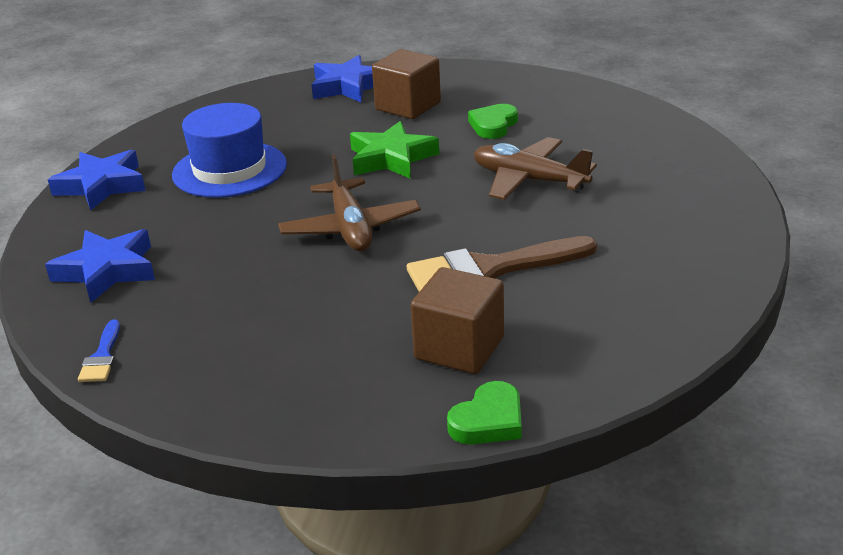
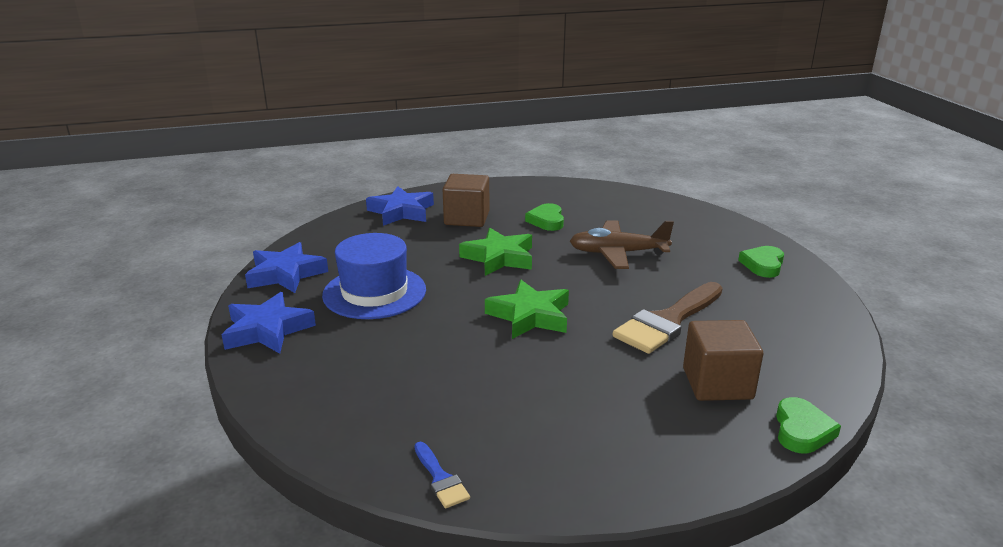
camera: 30 degrees left, 5 degrees down
blue star [45,229,155,303] -> blue star moved to [245,242,328,293]
brown plane [278,154,421,251] -> green star [485,280,569,339]
none -> green heart [738,246,784,278]

